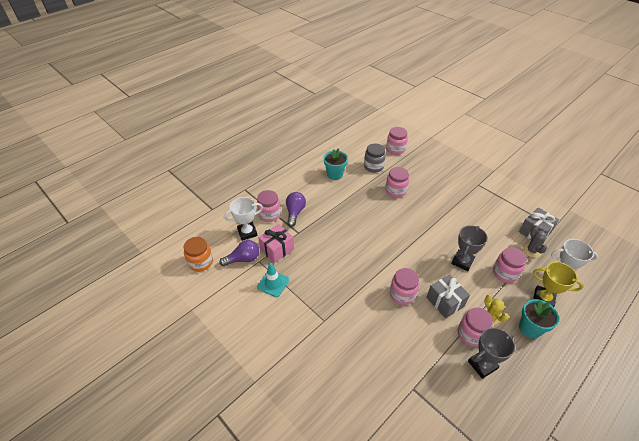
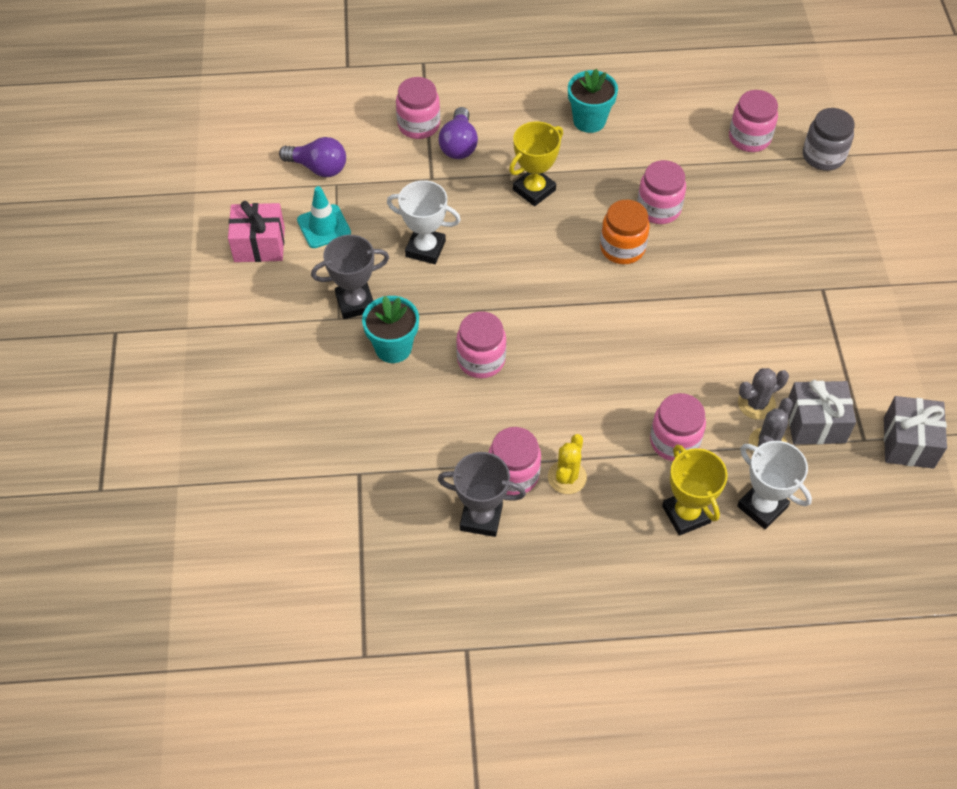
camera: 40 degrees right, 10 degrees up
orange jar [184,237,213,272] -> orange jar moved to [600,200,650,264]
white trophy [224,197,263,241] -> white trophy moved to [387,180,461,264]
pink gift [258,224,294,263] -> pink gift moved to [228,201,285,262]
purple light bulb [286,192,306,227] -> purple light bulb turned 135 degrees clockwise [439,107,478,159]
grey jar [364,144,386,173] -> grey jar moved to [803,108,855,171]
grey gift [426,275,470,318] -> grey gift moved to [884,396,947,469]
grey trophy [451,225,487,271] -> grey trophy moved to [311,235,389,319]
turquoise flower pot [519,299,559,339] -> turquoise flower pot moved to [362,296,419,363]
none -> yellow trophy [509,121,563,206]
none -> grey cactus [738,368,789,420]

